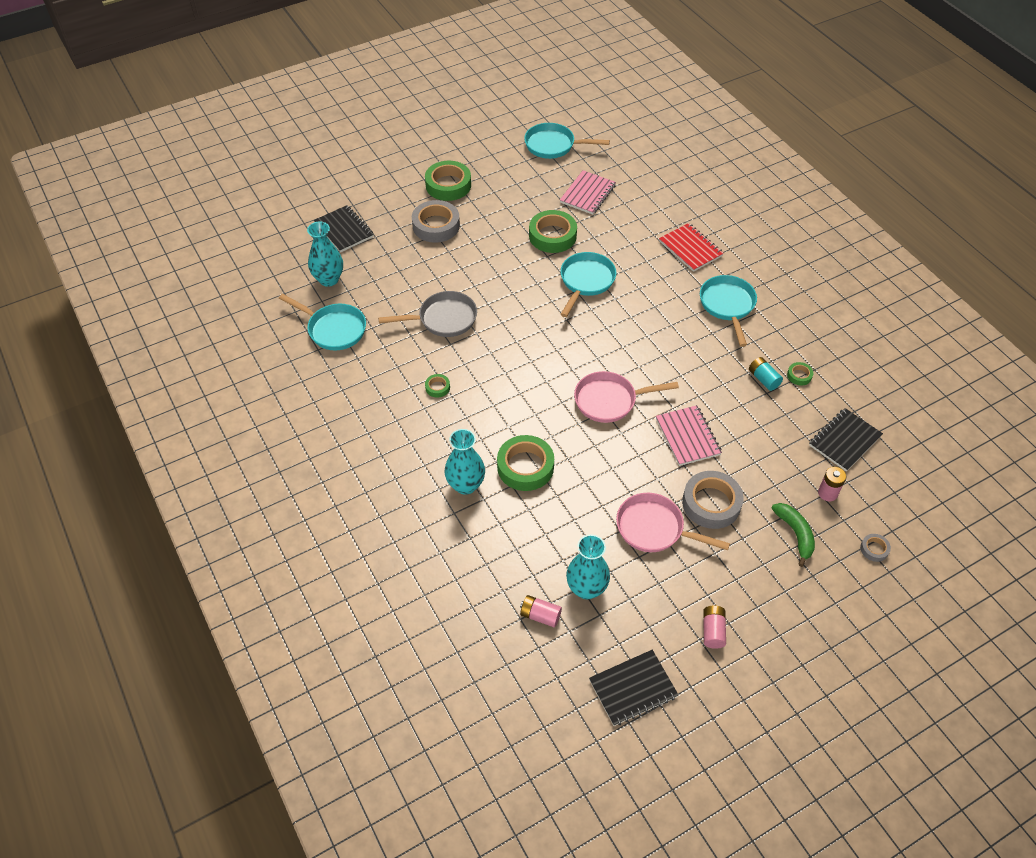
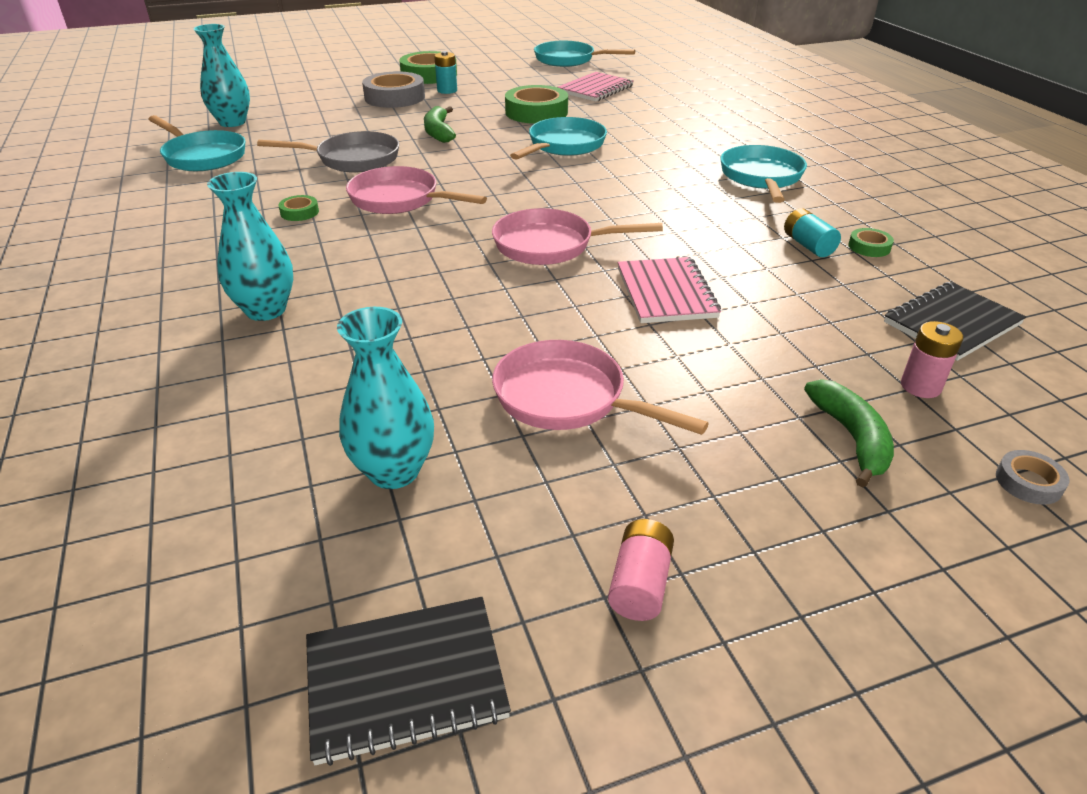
camera: 10 degrees right, 15 degrees down
black notebook [314,205,374,252] -> none
green tape [497,435,554,491] -> none
pink battery [520,595,562,627] -> none
red notebook [659,223,724,272] -> none
grey tape [682,471,744,529] -> none
none -> pink pan [346,166,487,214]
none -> green banana [424,106,456,143]
none -> turquoise battery [434,51,457,94]

